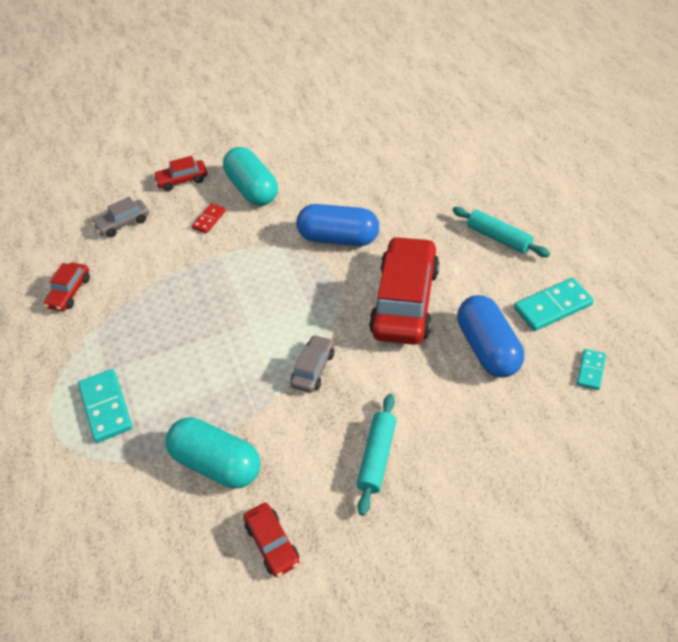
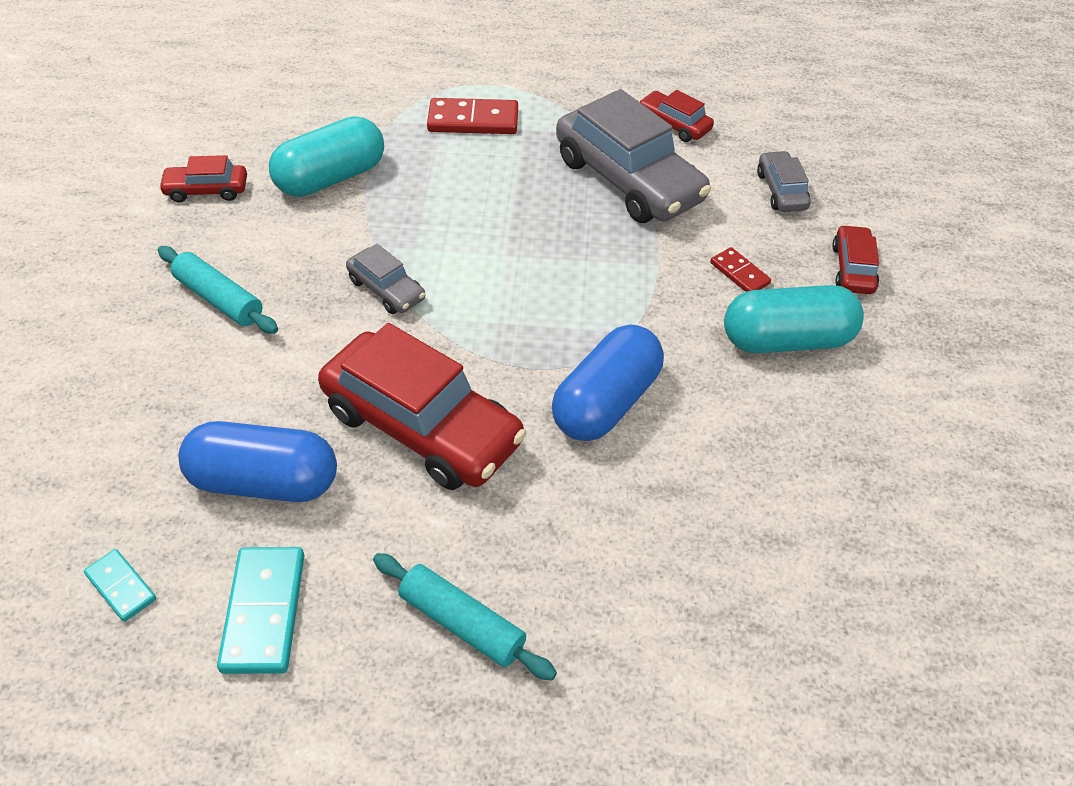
camera: 110 degrees right, 0 degrees up
turquoise domino [78,369,132,443] -> red domino [427,98,518,134]
turquoise rolling pin [452,207,550,257] -> turquoise rolling pin turned 60 degrees clockwise [373,553,557,681]
none -> grey car [556,89,711,223]

